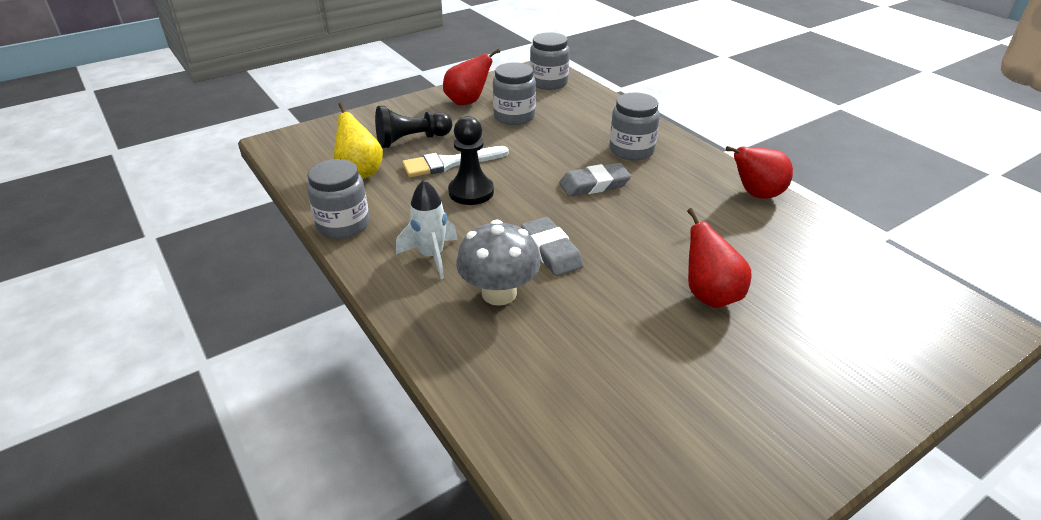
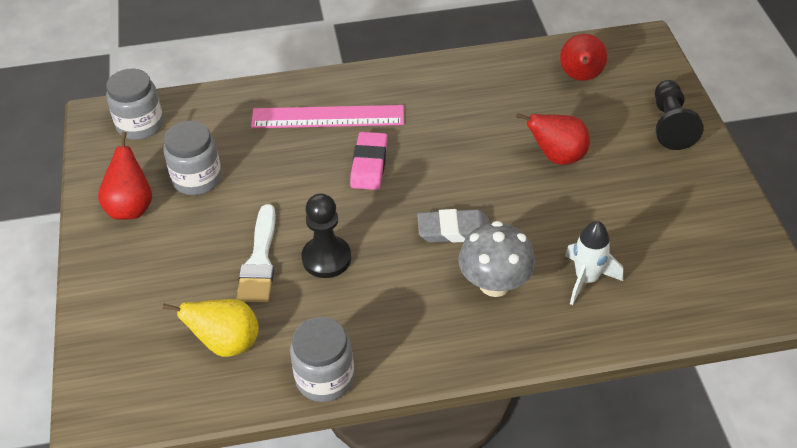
camera: 65 degrees left, 10 degrees up
black pawn [375,106,452,148] -> black pawn moved to [655,80,704,150]
white rocket [396,180,458,279] -> white rocket moved to [565,221,623,305]
grey eraser [559,163,631,197] -> pink eraser [350,132,388,190]
grey jar [610,93,660,161] -> pink ruler [251,105,404,128]
red pear [726,146,793,199] -> red pear moved to [560,34,607,81]

